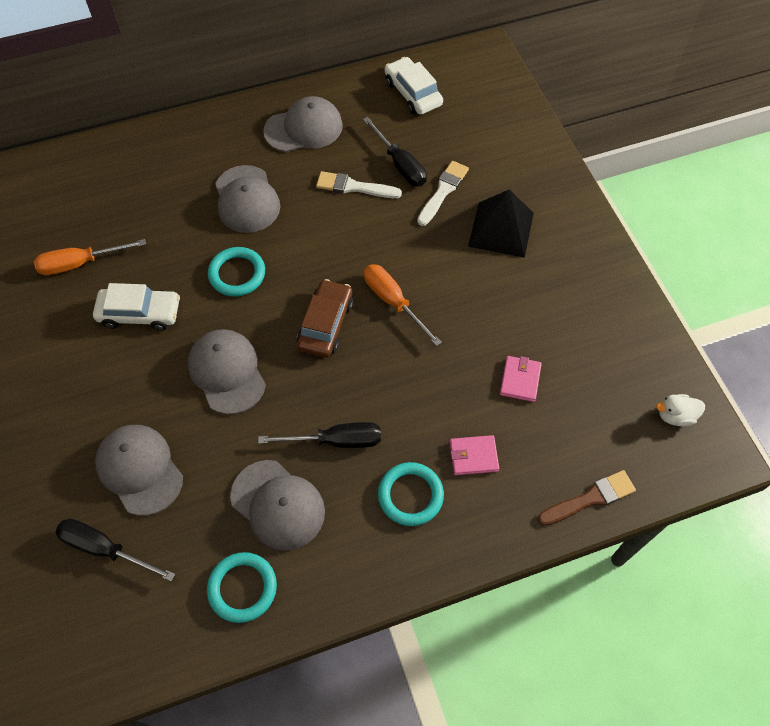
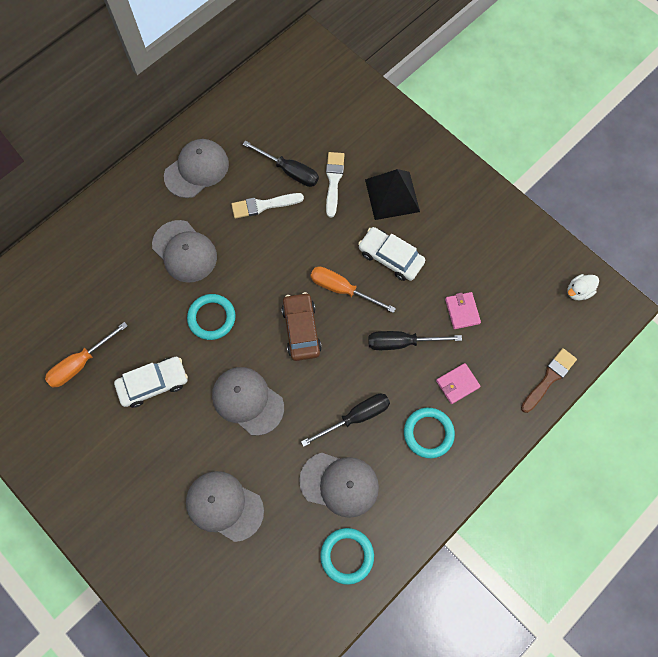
camera: 25 degrees left, 10 degrees up
black screwdriver [55,519,175,582] -> black screwdriver moved to [368,331,462,350]
white car [385,57,443,115] -> white car moved to [358,227,425,281]

